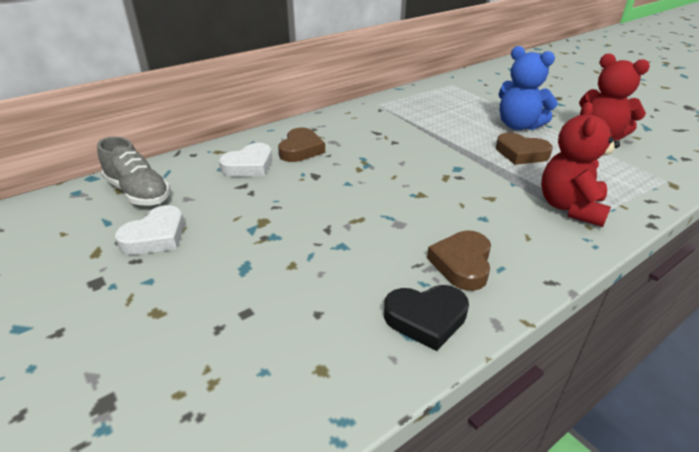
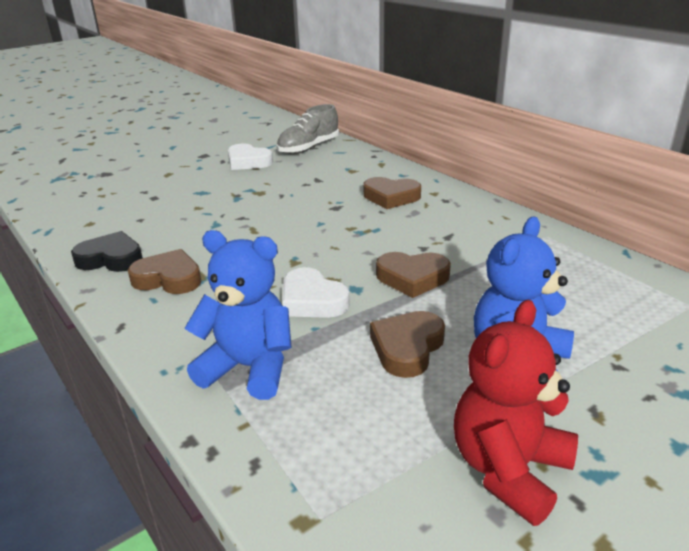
camera: 90 degrees right, 5 degrees down
white heart [219,143,272,177] -> white heart moved to [282,267,350,318]
black heart [384,285,469,351] -> black heart turned 105 degrees clockwise [71,231,143,272]
red teddy bear [541,102,620,227] -> blue teddy bear [185,230,291,400]
none -> brown heart [376,252,451,298]

